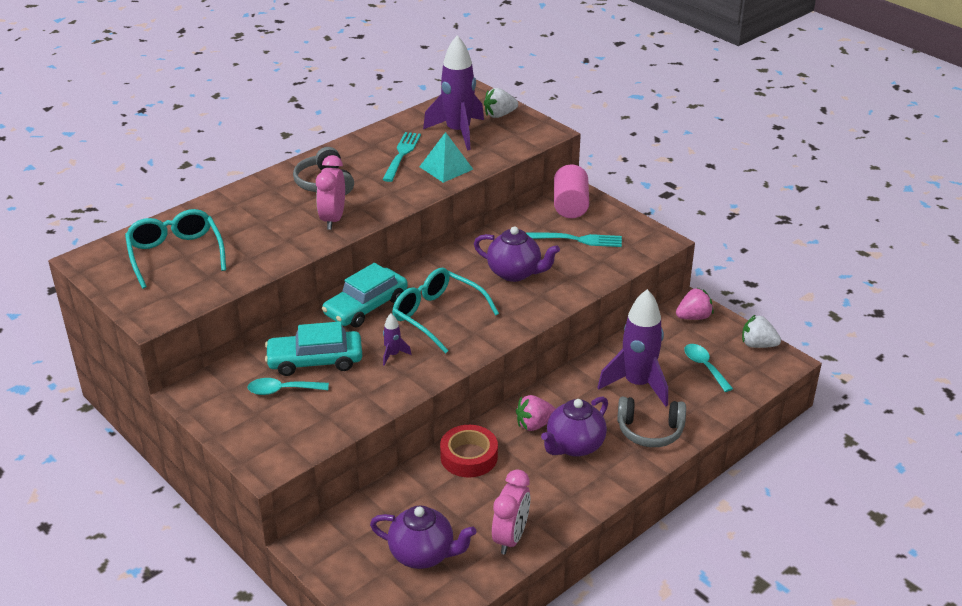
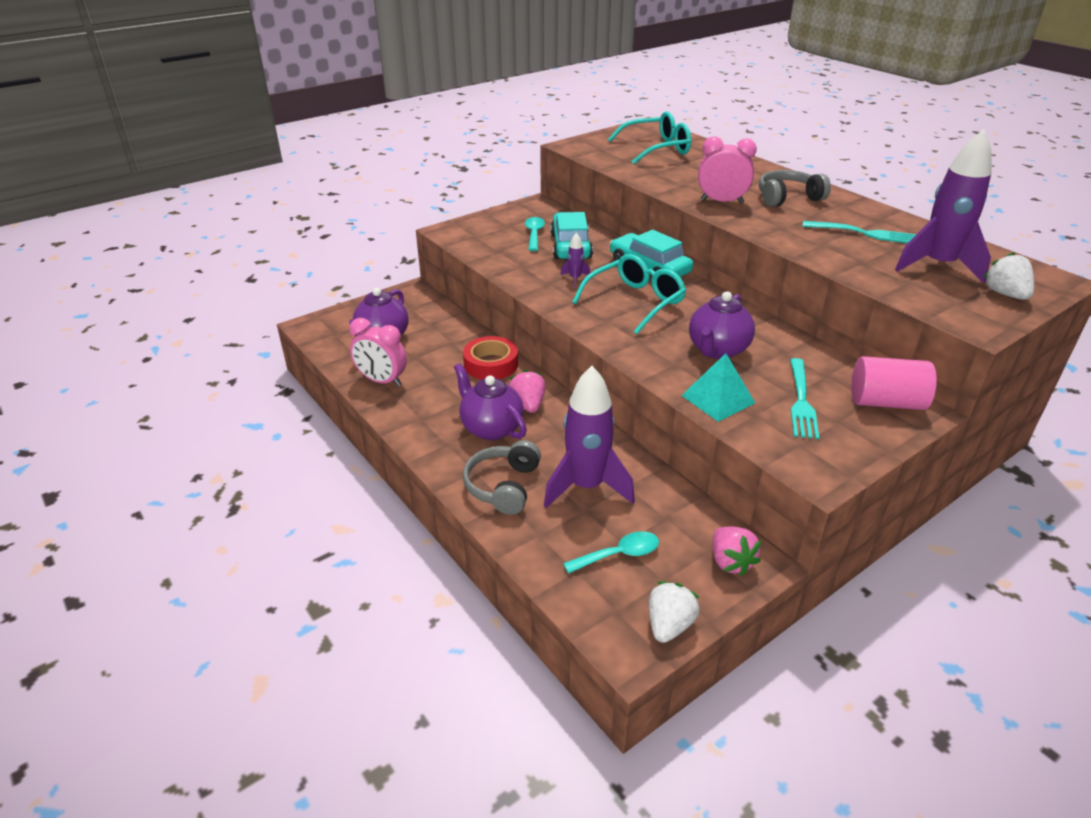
camera: 95 degrees right, 0 degrees up
turquoise pyramid [419,132,473,183] -> turquoise pyramid moved to [681,353,755,422]

